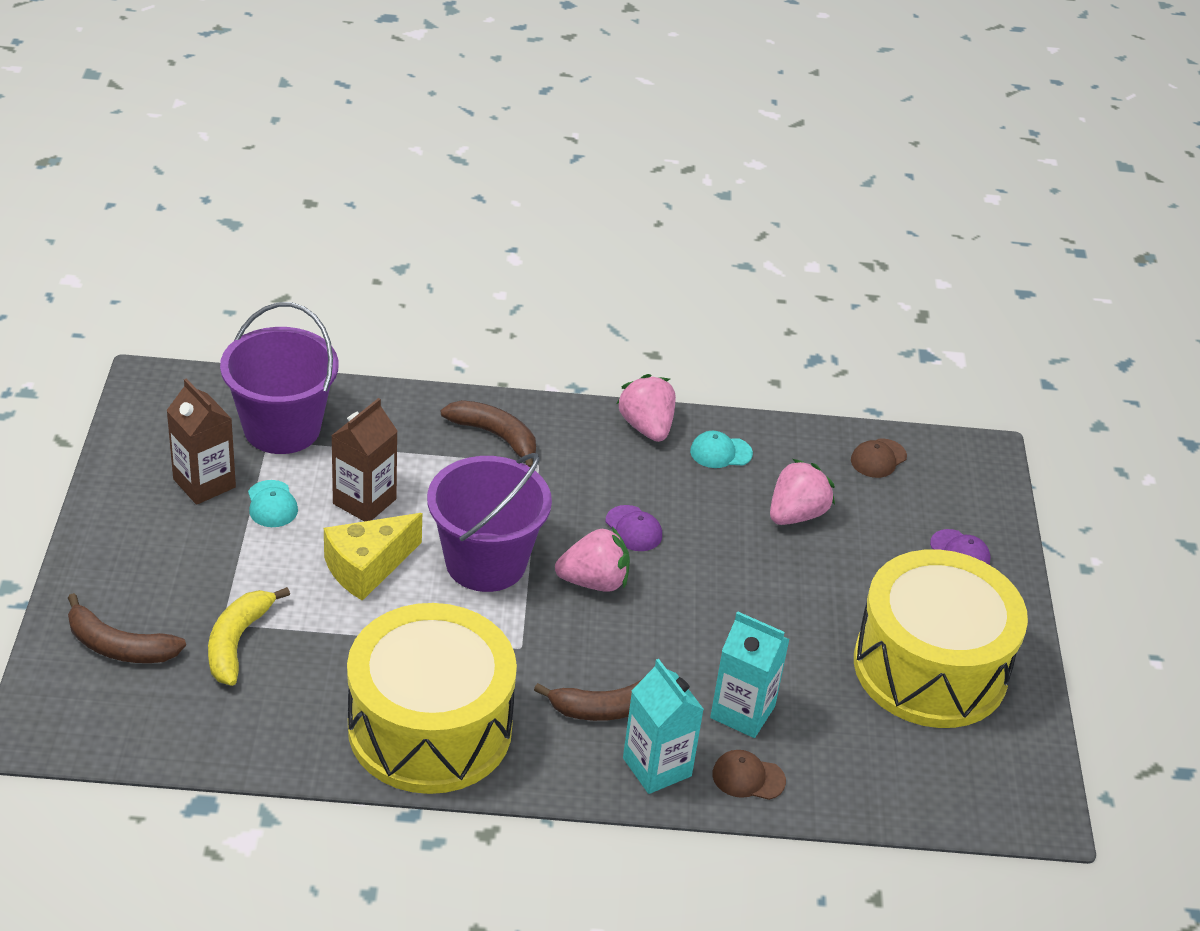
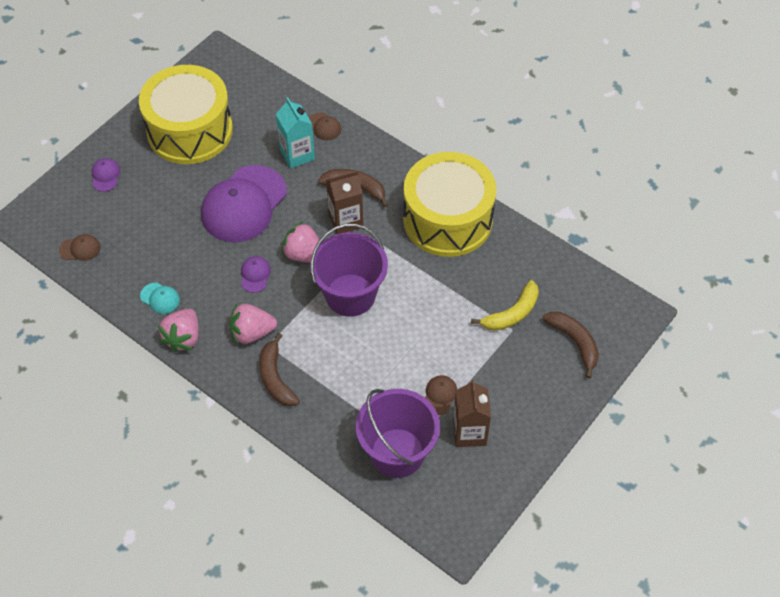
camera: 140 degrees left, 15 degrees up
turquoise cap [248,480,298,527] -> brown cap [425,375,457,415]
yellow cheese [324,513,422,601] -> none
brown carton [331,398,398,521] -> brown carton moved to [326,170,363,234]
turquoise carton [623,659,704,794] -> none
pink strawberry [770,459,835,525] -> pink strawberry moved to [230,303,277,345]
none -> purple cap [201,165,287,242]

